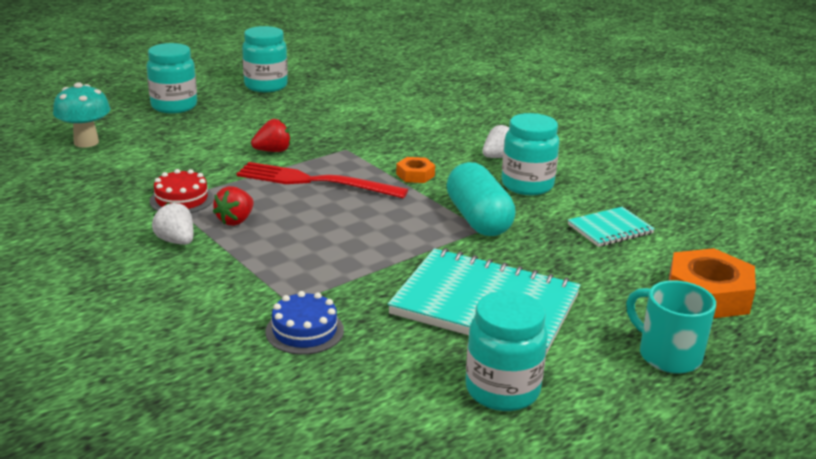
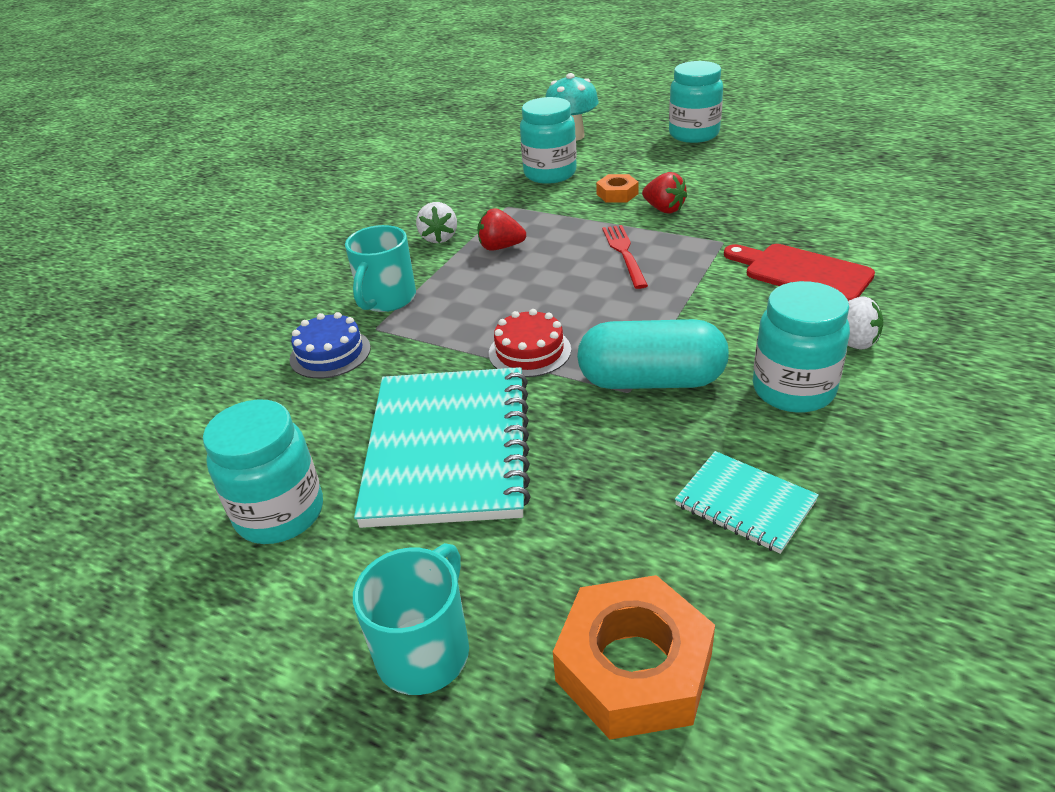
camera: 70 degrees right, 10 degrees up
red cake [150,169,214,213] -> red cake moved to [489,309,571,377]
white strawberry [152,203,194,245] -> white strawberry turned 150 degrees clockwise [416,202,457,243]
red fork [237,162,408,198] -> red fork [602,225,648,289], size x0.60
turquoise jar [242,26,288,92] -> turquoise jar moved to [520,97,577,184]
orange nut [396,157,435,183] -> orange nut moved to [596,174,639,203]
turquoise capsule [447,162,516,236] -> turquoise capsule turned 45 degrees clockwise [577,319,729,389]
none -> turquoise mug [345,225,416,312]
none -> red cutting board [724,244,875,301]

